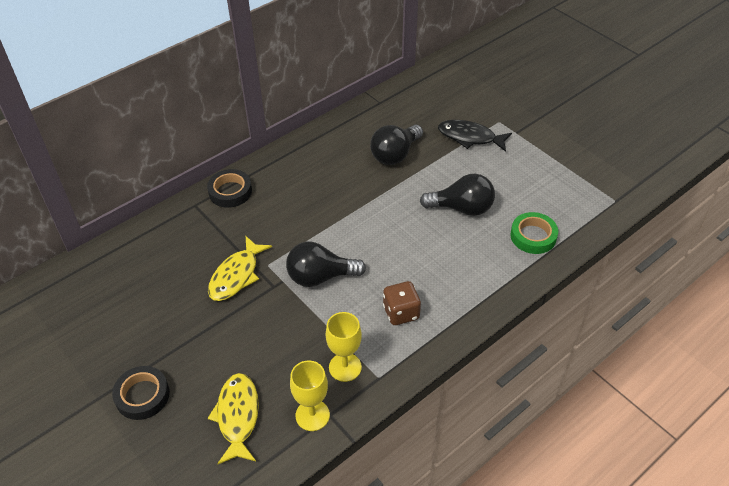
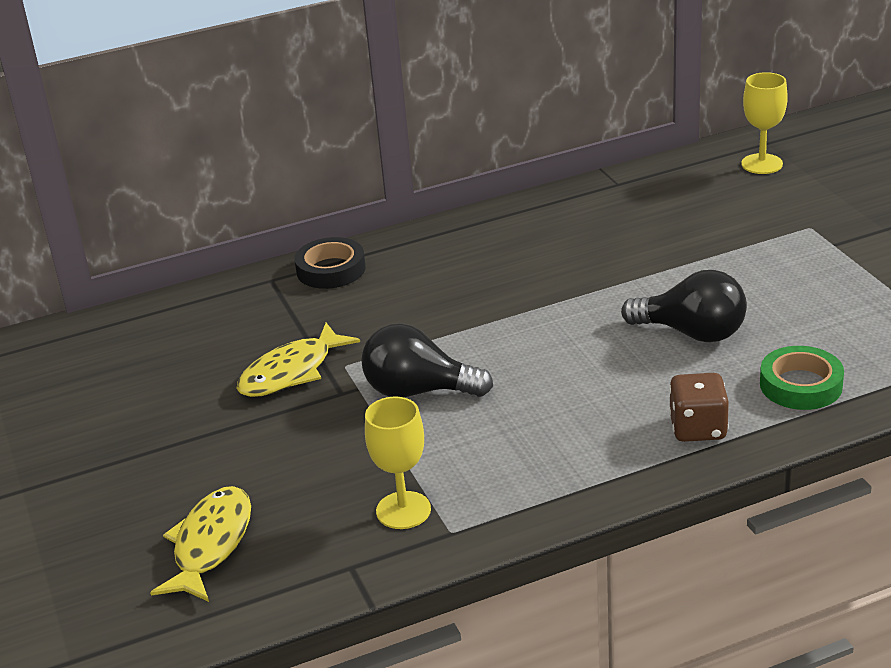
camera: 20 degrees right, 15 degrees down
black tape [112,366,170,420] -> none
yellow goblet [290,361,330,431] -> yellow goblet moved to [741,72,788,174]
black light bulb [370,125,423,165] -> none
brown dice [383,281,421,325] -> brown dice moved to [669,373,729,442]
black fish [438,120,512,152] -> none

